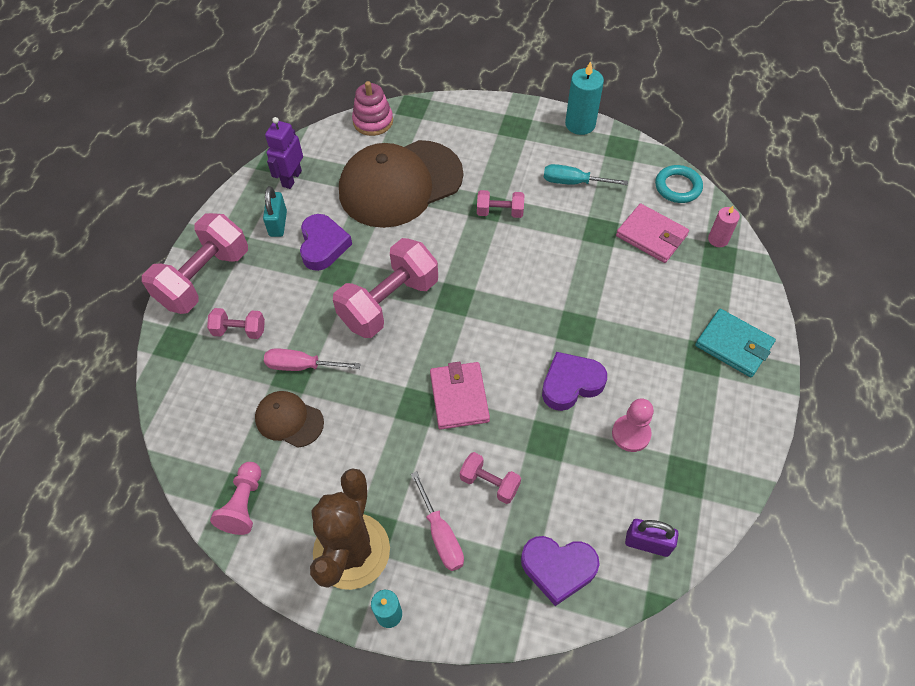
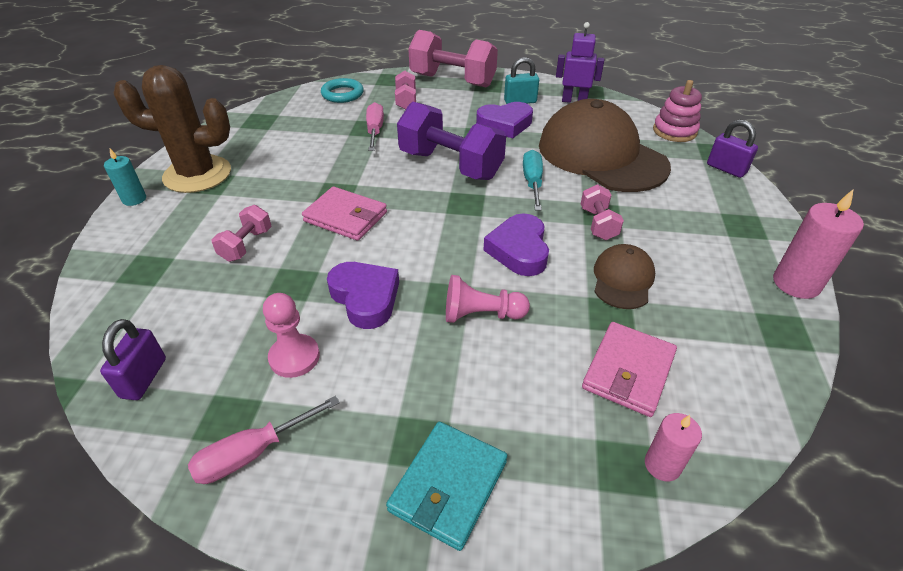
camera: 80 degrees right, 15 degrees down
pink pawn [210,462,261,535] -> pink pawn moved to [446,275,530,323]
brown cap [255,391,324,448] -> brown cap moved to [594,244,655,309]
pink dumbbell [333,238,438,338] -> purple dumbbell [397,102,506,180]
pink screwdriver [411,471,464,571] -> pink screwdriver moved to [188,396,340,484]
pink wallet [430,362,490,429] -> pink wallet turned 45 degrees clockwise [302,187,387,241]
purple heart [521,536,600,606] -> purple heart moved to [484,213,549,276]
turquoise screwdriver [544,164,628,185] -> turquoise screwdriver moved to [523,150,543,211]
turquoise candle [565,61,604,135] -> pink candle [773,190,864,299]
turquoise ring [655,165,703,203] -> turquoise ring moved to [321,78,364,103]
none -> purple padlock [707,120,758,178]

